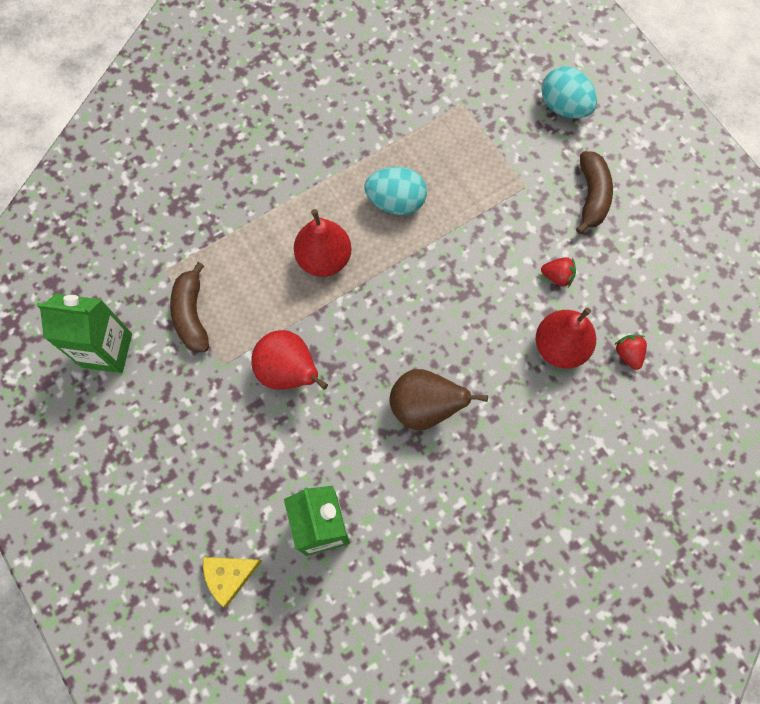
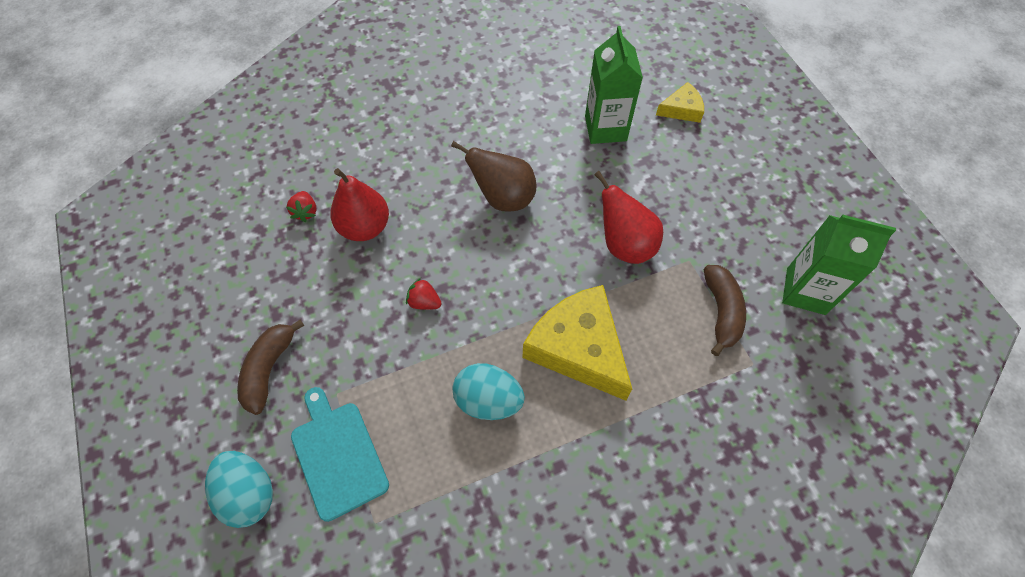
camera: 170 degrees left, 10 degrees down
red pear [294,209,351,277] -> yellow cheese [522,285,632,401]
red strawberry [541,257,576,287] -> red strawberry moved to [406,278,441,310]
none -> turquoise cutting board [291,387,389,522]

